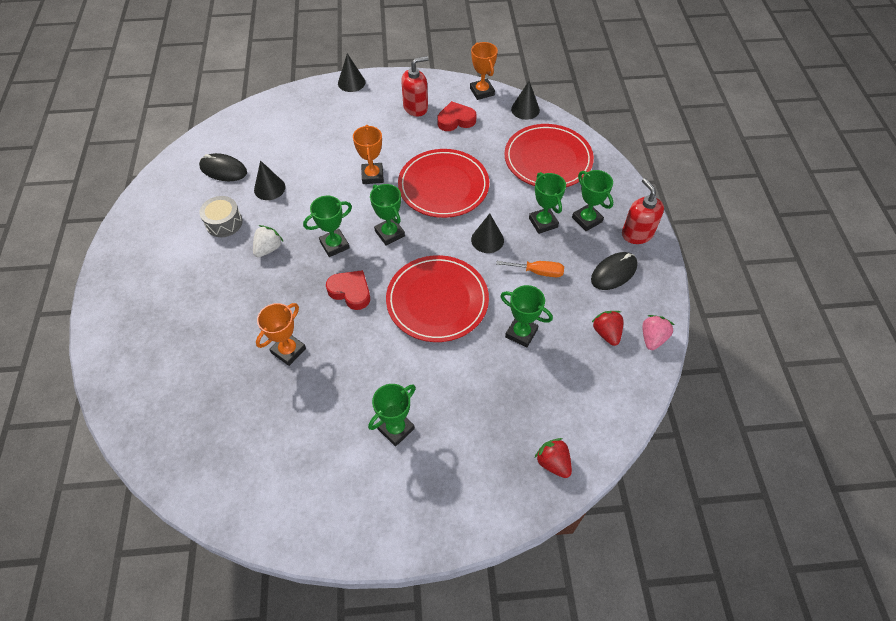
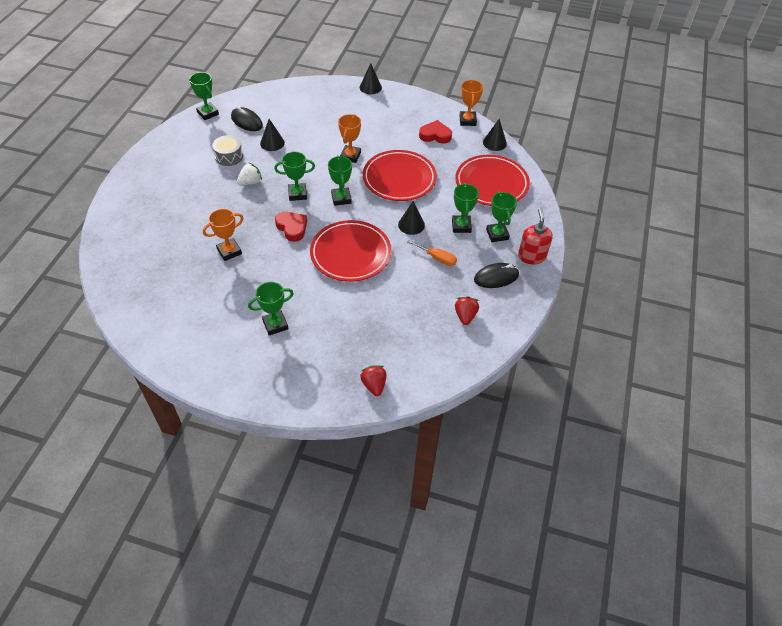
camera: 20 degrees right, 5 degrees down
red soap dispenser [401,56,428,117] -> none
green trophy [501,285,553,348] -> green trophy moved to [189,72,219,120]
pink strawberry [642,315,675,350] -> none

